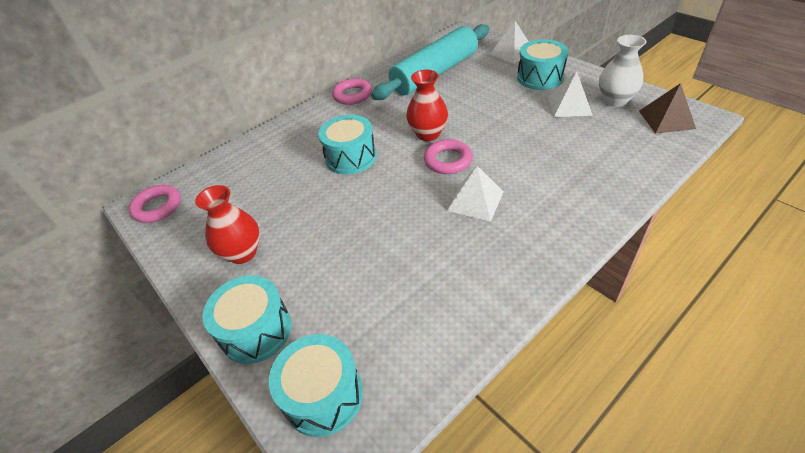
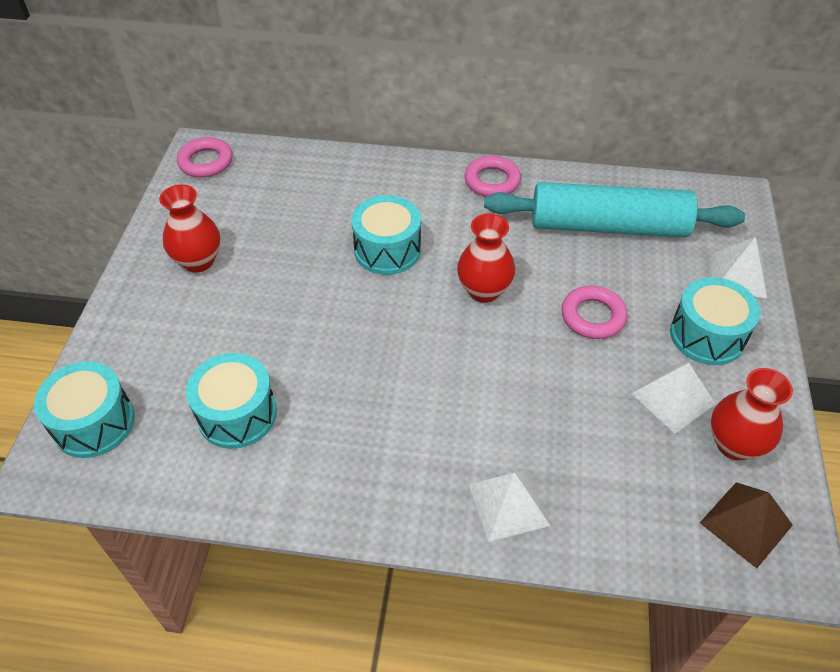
camera: 45 degrees right, 5 degrees up
turquoise drum [202,275,292,364] -> turquoise drum moved to [186,353,277,449]
pink ring [424,139,473,174] -> pink ring moved to [561,286,628,339]
white pyramid [447,166,504,222] -> white pyramid moved to [468,470,550,542]
white vase [599,35,647,107] -> red vase [711,368,793,460]

